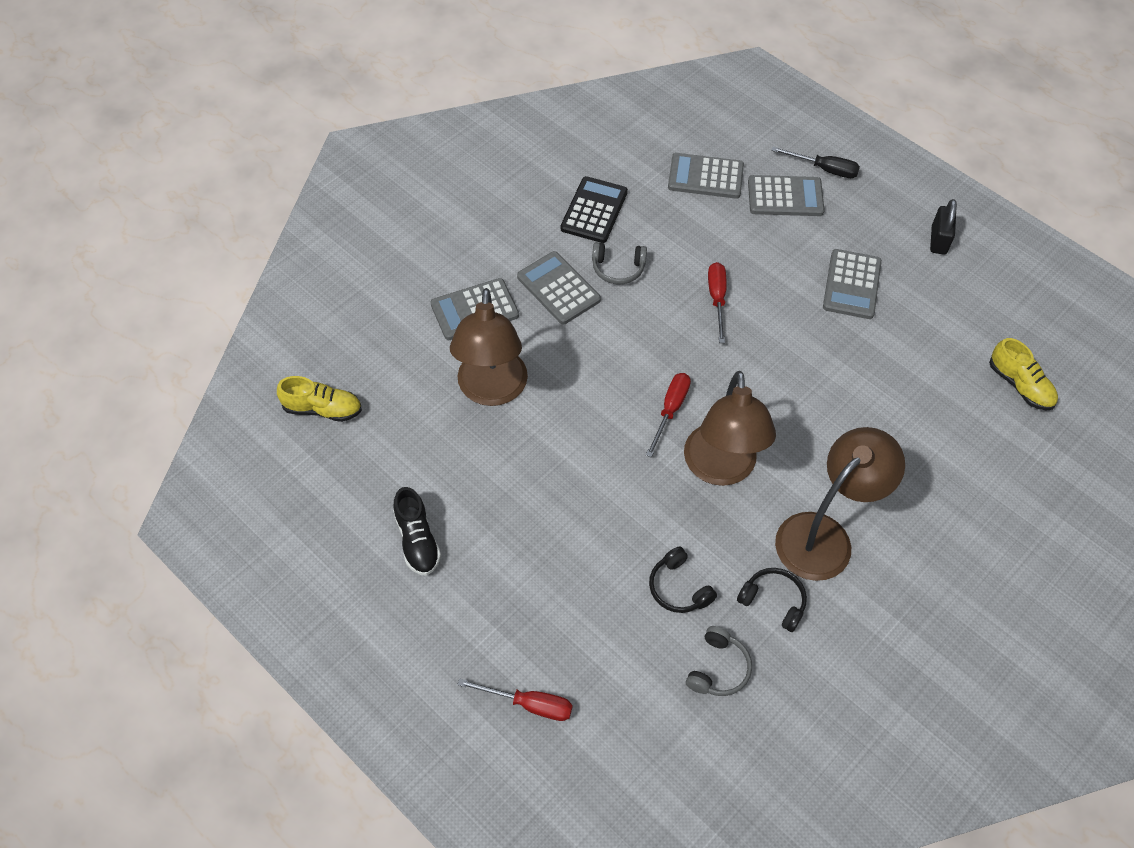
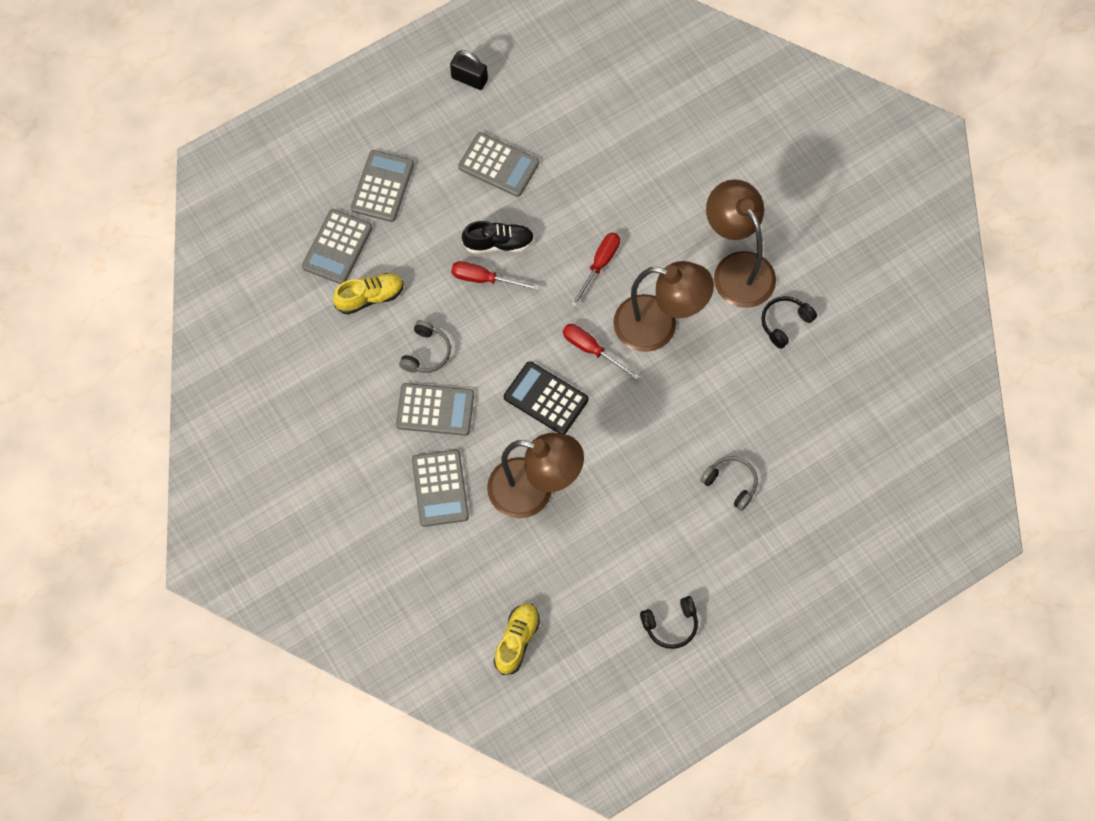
camera: 75 degrees left, 10 degrees up
black shoe [393,487,441,576] -> black shoe moved to [462,221,534,254]
red screwdriver [457,678,573,721] -> red screwdriver moved to [571,233,620,307]
grey calculator [517,251,601,325] -> grey calculator turned 150 degrees counterclockwise [396,383,474,436]
black calculator [561,176,628,243] -> black calculator moved to [504,361,588,434]
black headphones [649,546,717,613] -> black headphones moved to [640,596,698,649]
grey headphones [686,626,752,696] -> grey headphones moved to [700,456,758,511]
black screwdriver [771,147,860,178] -> none
yellow shoe [989,338,1058,411] -> yellow shoe moved to [333,273,404,314]

